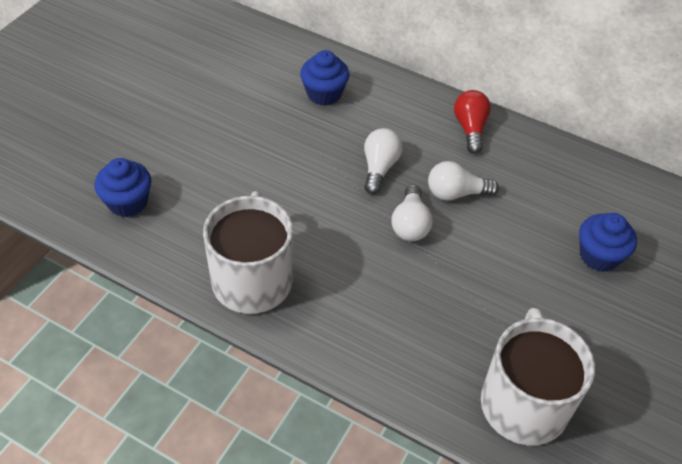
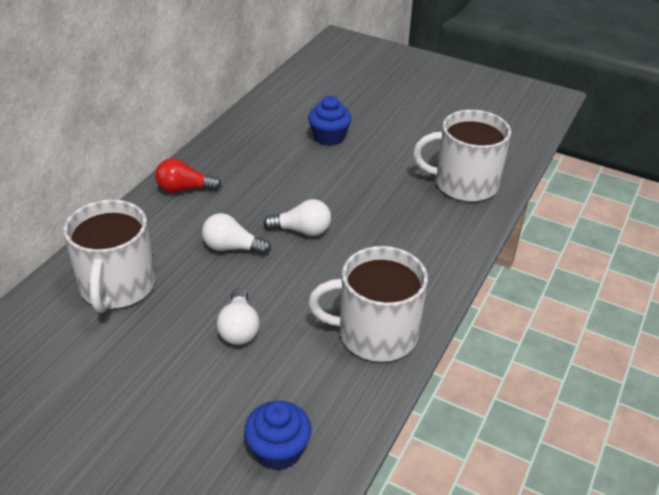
camera: 90 degrees left, 10 degrees down
blue cupcake [300,50,349,106] -> white mug [63,199,155,313]
white light bulb [428,161,499,201] -> white light bulb moved to [217,288,260,345]

